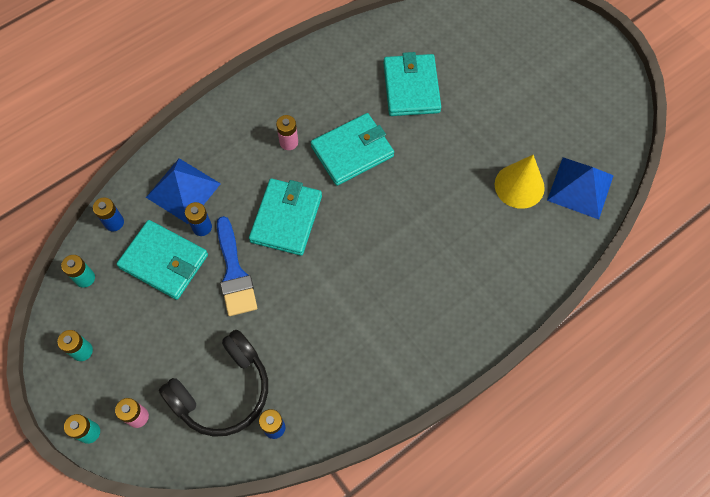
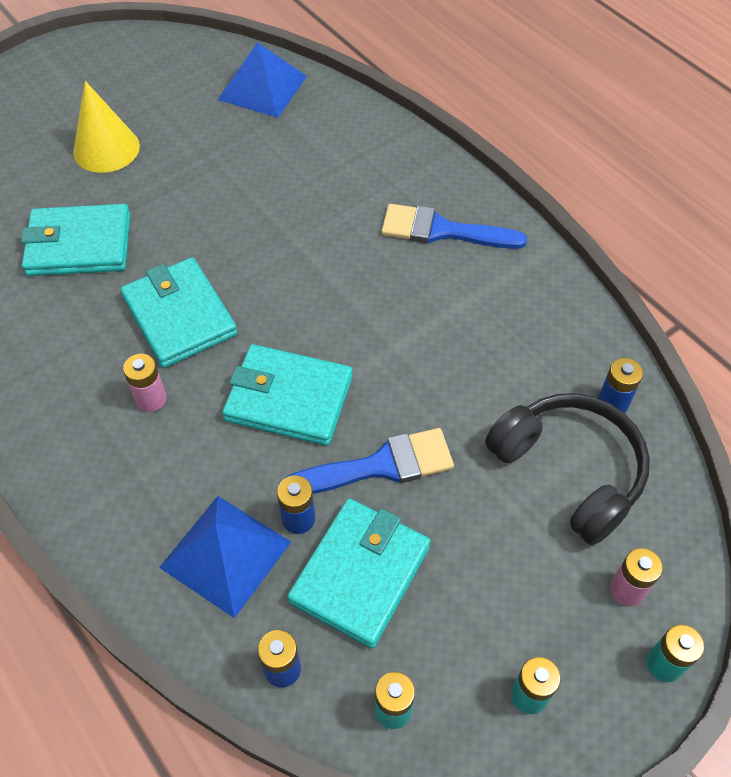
camera: 90 degrees left, 10 degrees down
yellow cone [495,155,545,209] -> yellow cone moved to [73,81,140,173]
none -> blue brush [381,204,527,249]

